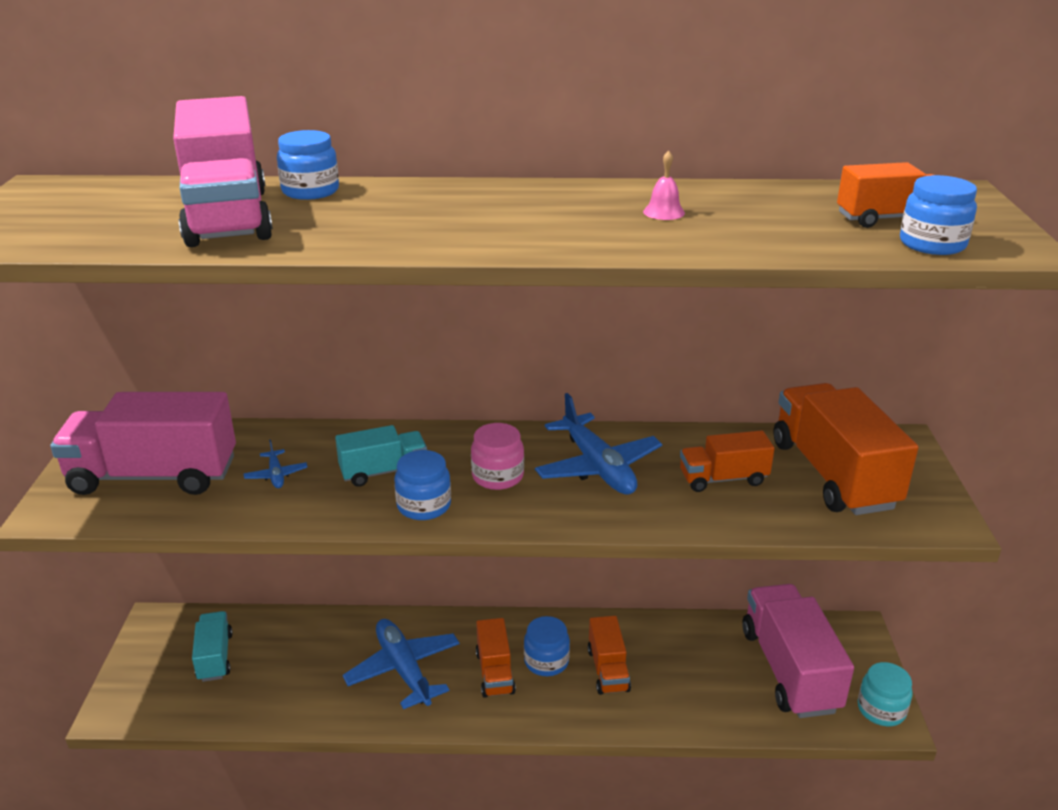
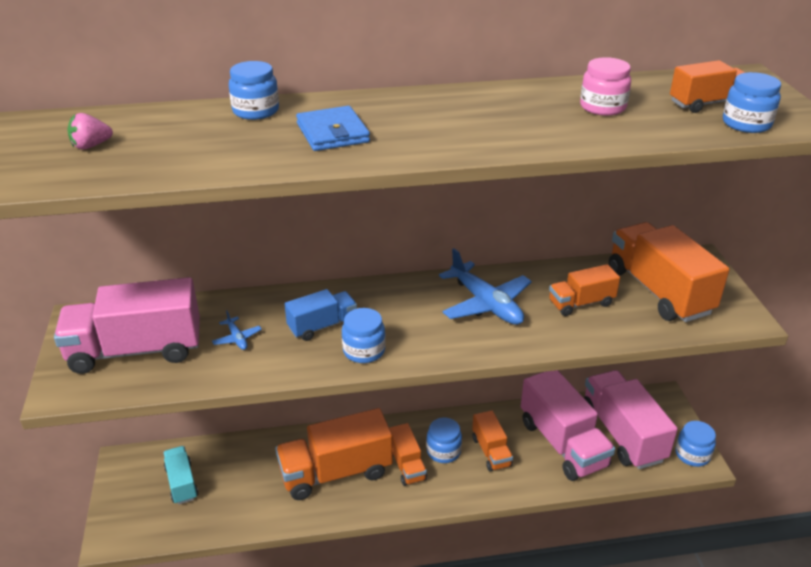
camera: 10 degrees left, 5 degrees up
pink truck [173,96,273,247] -> pink truck moved to [521,370,615,481]
turquoise truck [335,425,427,487] -> blue truck [285,289,357,341]
blue plane [343,619,460,709] -> orange truck [275,408,393,500]
pink jar [471,423,524,490] -> pink jar moved to [580,57,631,116]
pink bell [643,151,685,220] -> none
turquoise jar [858,662,913,726] -> blue jar [675,421,716,467]
none -> pink strawberry [68,113,113,150]
none -> blue wallet [296,106,370,151]

